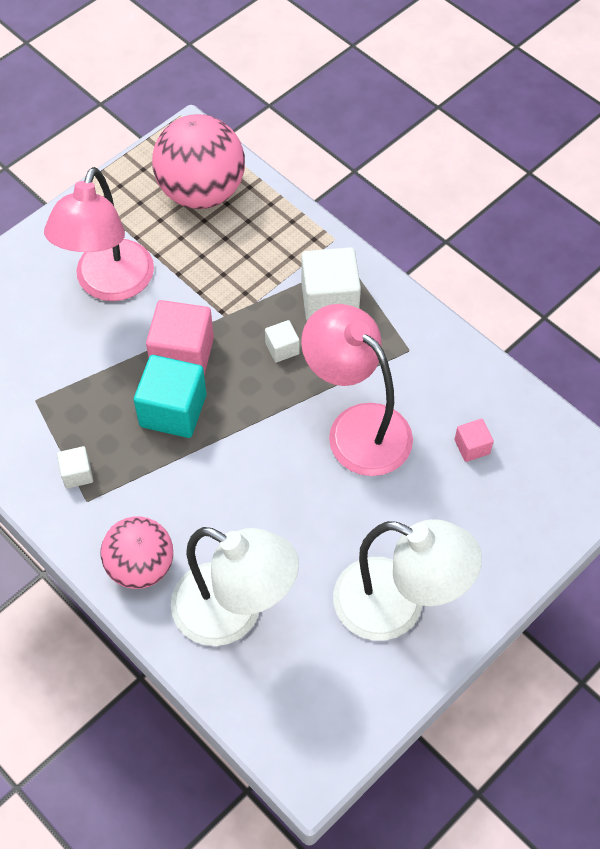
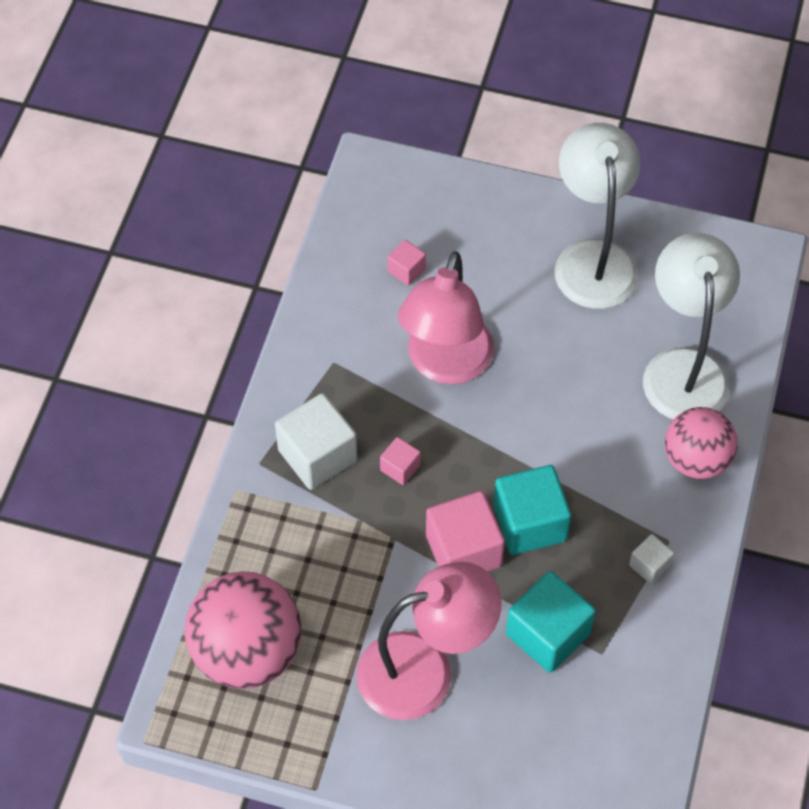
camera: 120 degrees left, 0 degrees up
white cube [265,320,300,362] -> pink cube [380,437,421,485]
none -> turquoise cube [506,571,596,673]

